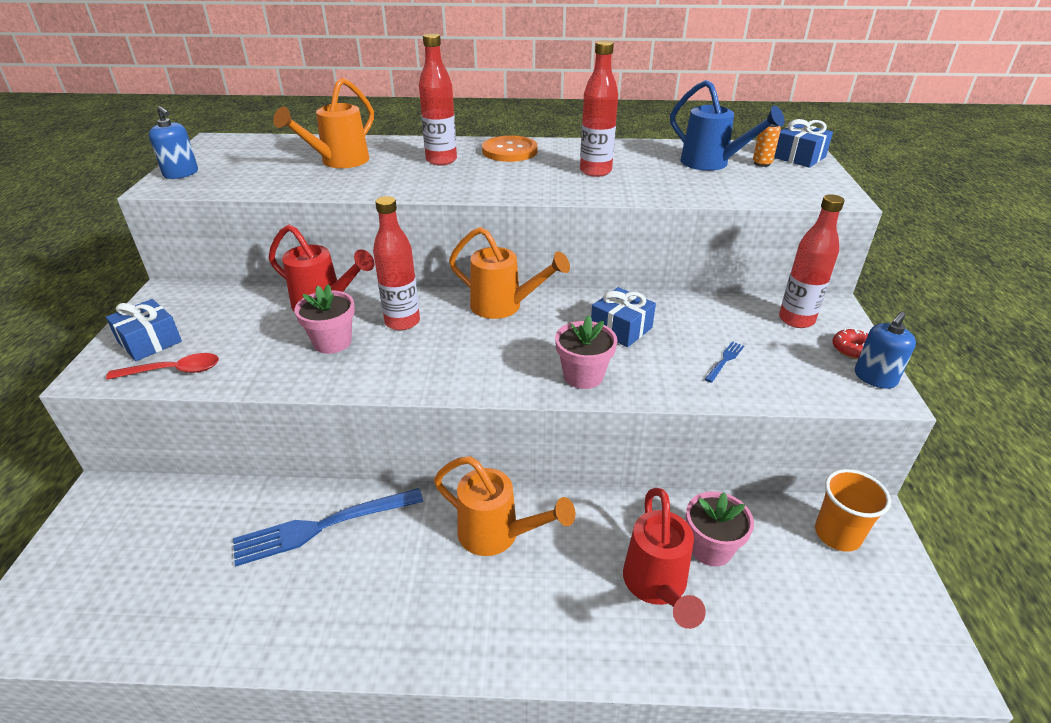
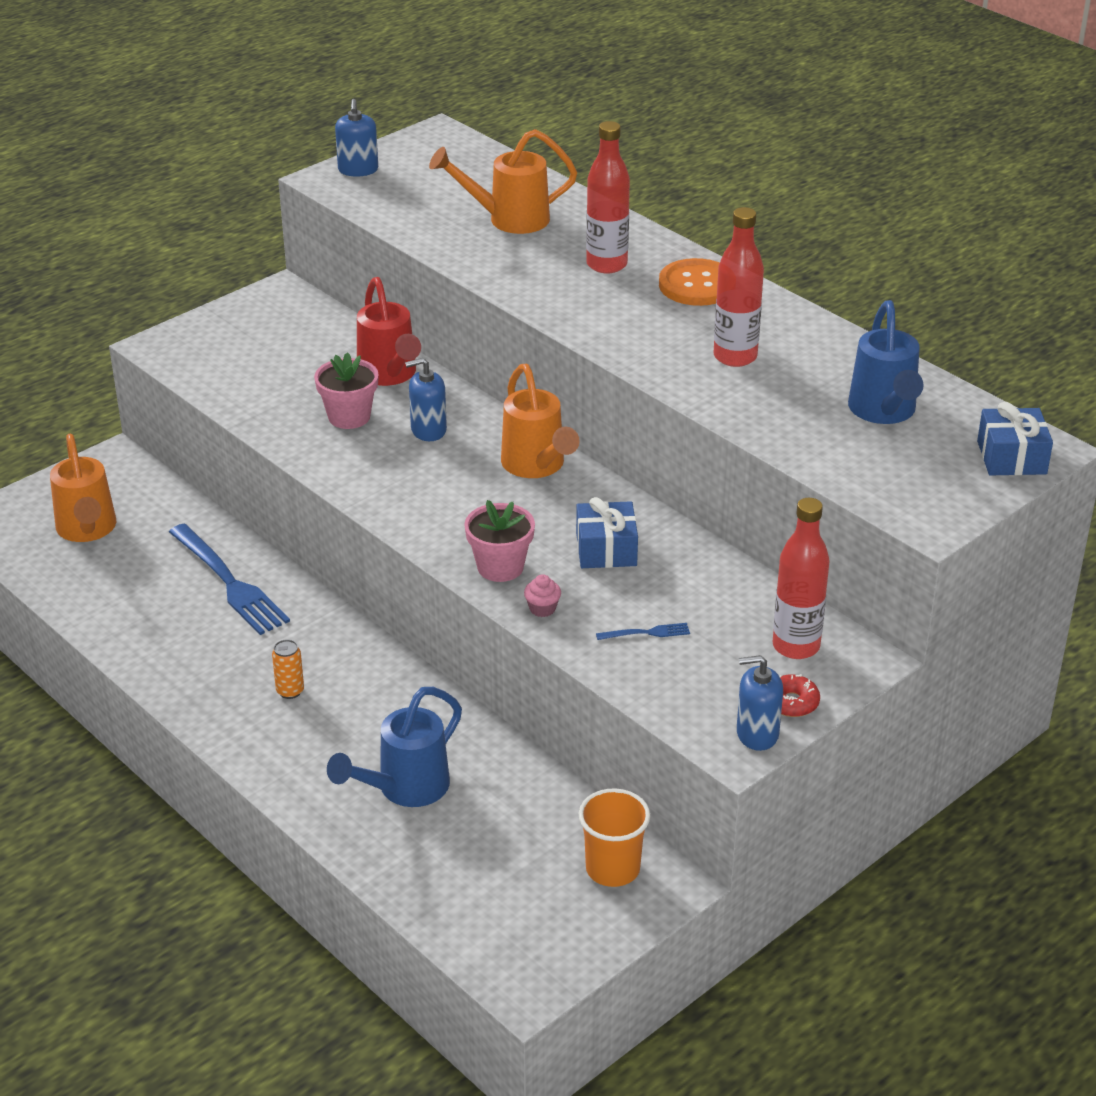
camera: 45 degrees right, 0 degrees up
blue gift [106,299,182,361] -> none
red spoon [106,353,219,380] -> none
blue fork [233,488,423,566] -> blue fork turned 150 degrees counterclockwise [169,524,290,635]
red bottle [373,196,420,330] -> blue soap dispenser [405,358,447,441]
orange watering can [434,456,575,556] -> orange watering can moved to [50,433,116,542]
red watering can [623,488,706,629] -> blue watering can [327,687,462,807]
pink flower pot [686,491,754,567] -> none
orange can [753,124,781,167] -> orange can moved to [272,639,304,699]
none -> pink cupcake [524,574,561,617]

